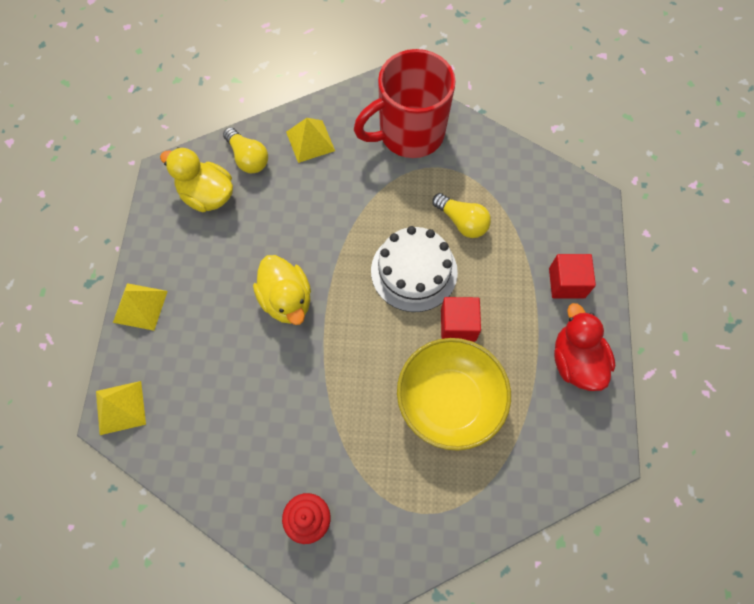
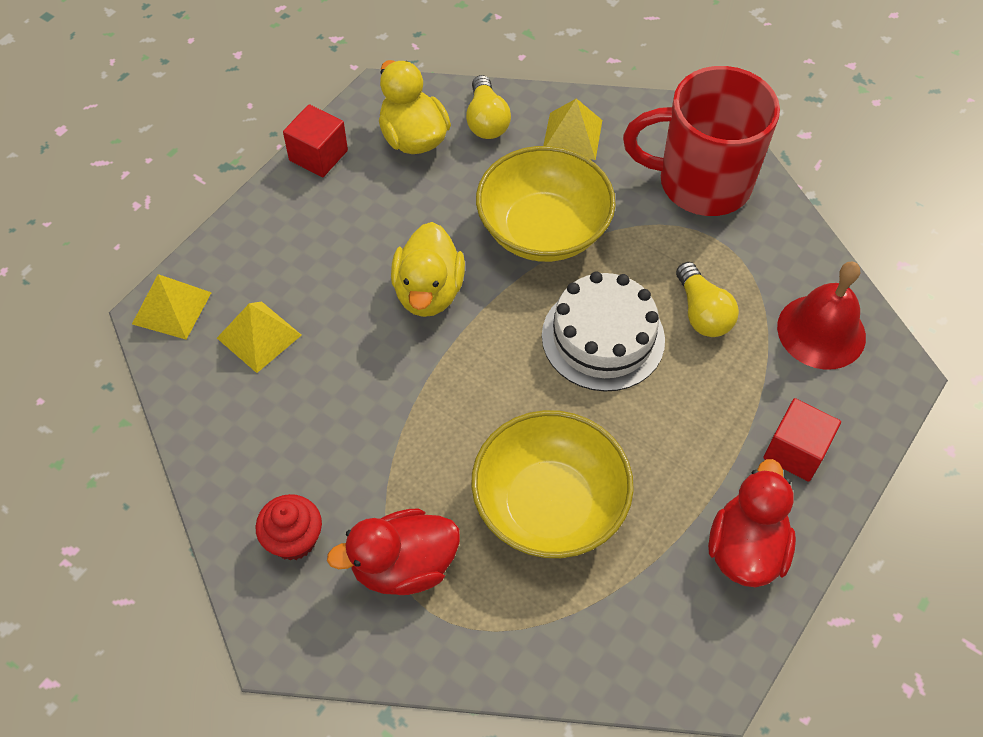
camera: 30 degrees right, 10 degrees down
yellow pyramid [113,283,168,331] -> yellow pyramid moved to [217,301,302,373]
red cube [441,297,481,342] -> red cube moved to [283,104,348,177]
none -> red duck [327,508,460,595]
none -> yellow bowl [476,146,616,262]
none -> red bell [777,262,866,370]

